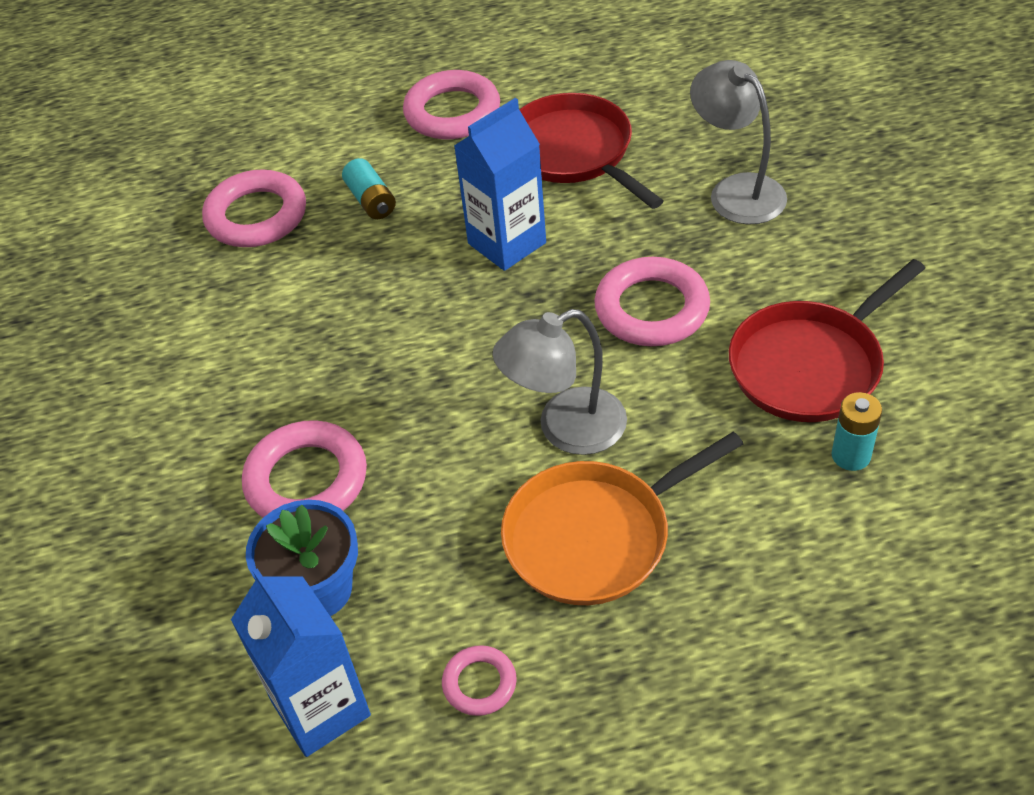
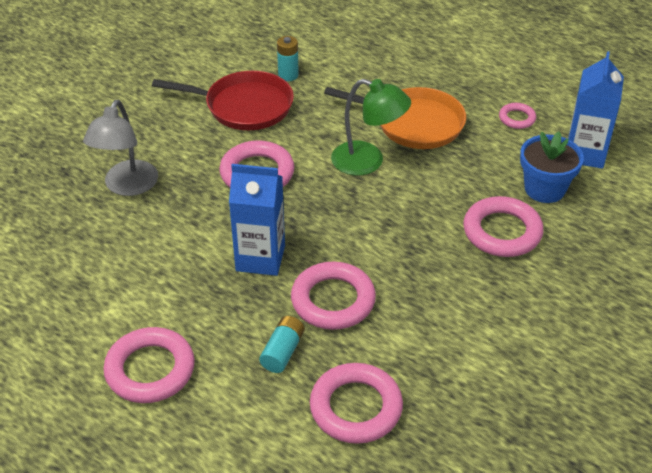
camera: 135 degrees left, 5 degrees down
grey lamp [493,309,627,455] -> green lamp [331,79,411,176]
red pan [519,93,663,209] -> none
none -> pink ring [291,262,376,330]

